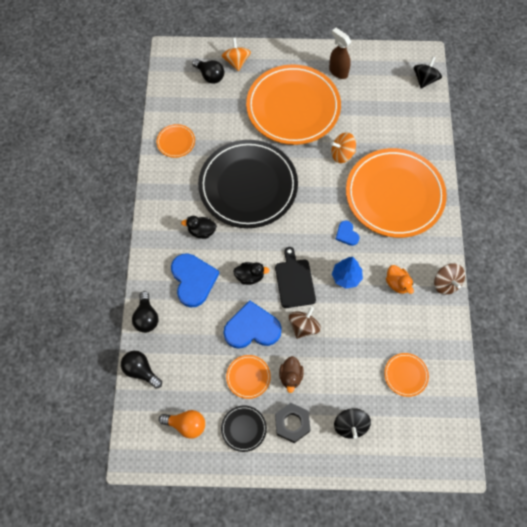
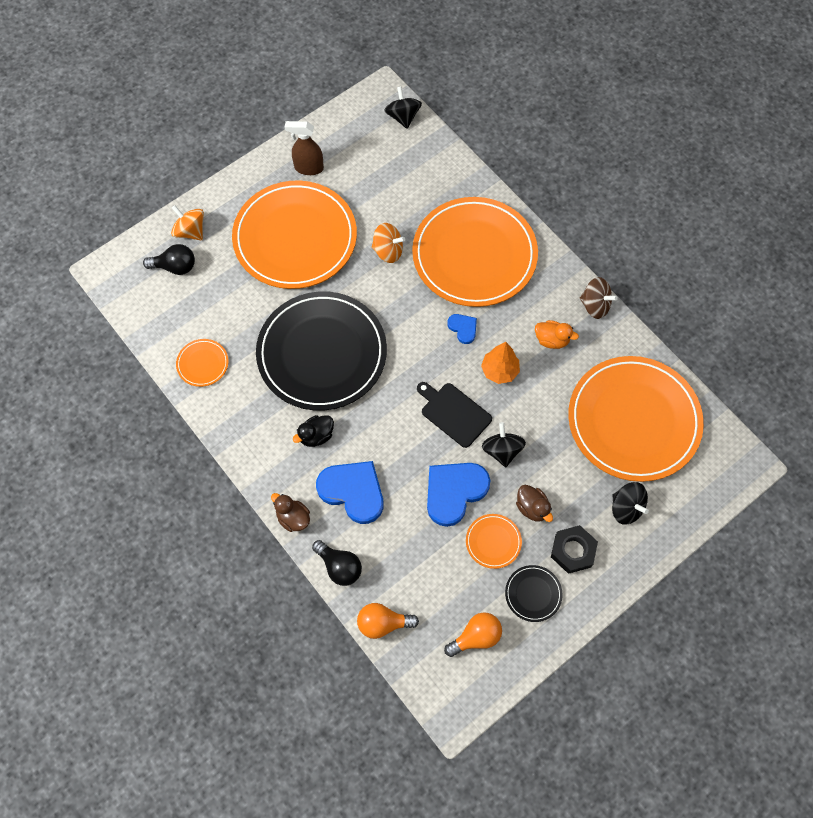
camera: 40 degrees left, 0 degrees up
black light bulb [121,351,162,389] -> orange light bulb [357,603,419,639]
black duck [233,262,270,285] -> none
brown spinning top [289,306,321,339] -> black spinning top [482,422,526,467]
orange spinning top [331,132,356,163] -> orange spinning top turned 120 degrees counterclockwise [372,223,405,263]
blue tree [332,257,363,289] -> orange tree [481,342,520,384]
blue heart [335,221,360,246] -> blue heart turned 150 degrees counterclockwise [447,314,477,344]
orange plate [384,353,429,397] -> orange plate [568,356,704,482], size x2.50
none -> brown duck [271,493,310,532]

